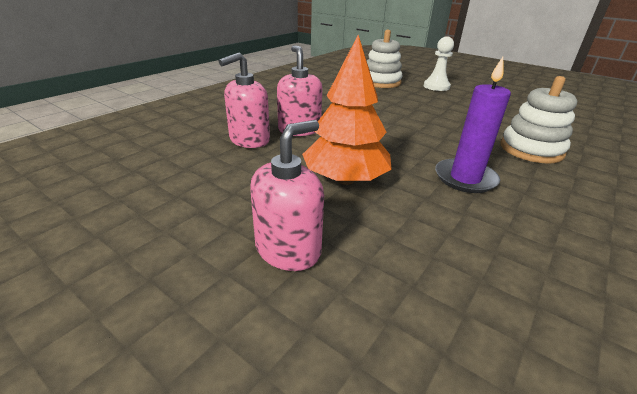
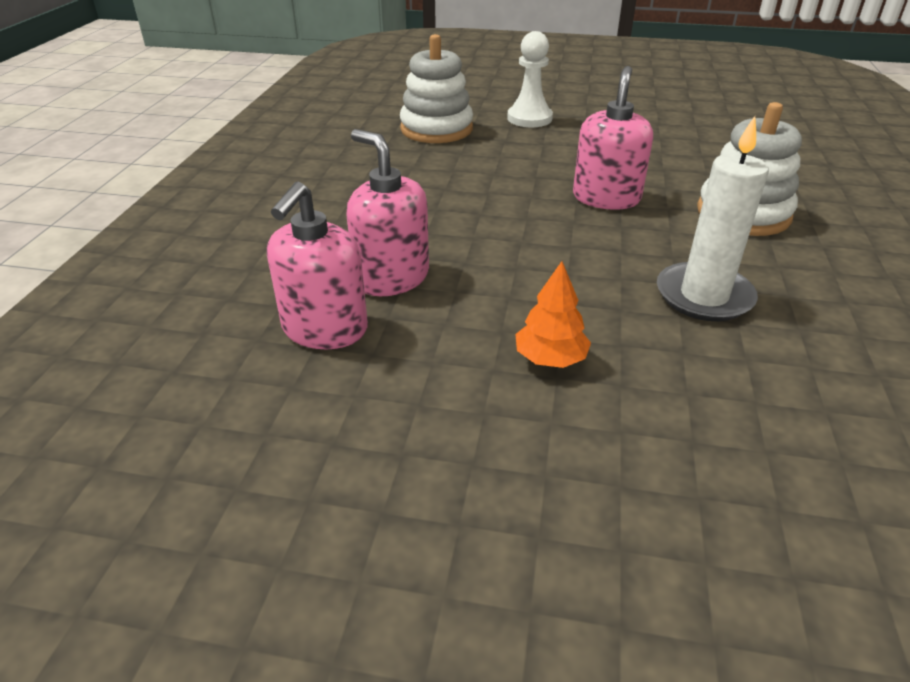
camera: 25 degrees left, 5 degrees up
pink soap dispenser [250,120,324,271] -> pink soap dispenser moved to [573,66,653,210]
orange tree [302,35,392,185] -> orange tree [515,261,591,368], size x0.50
purple candle [435,57,511,193] -> white candle [657,116,769,321]

